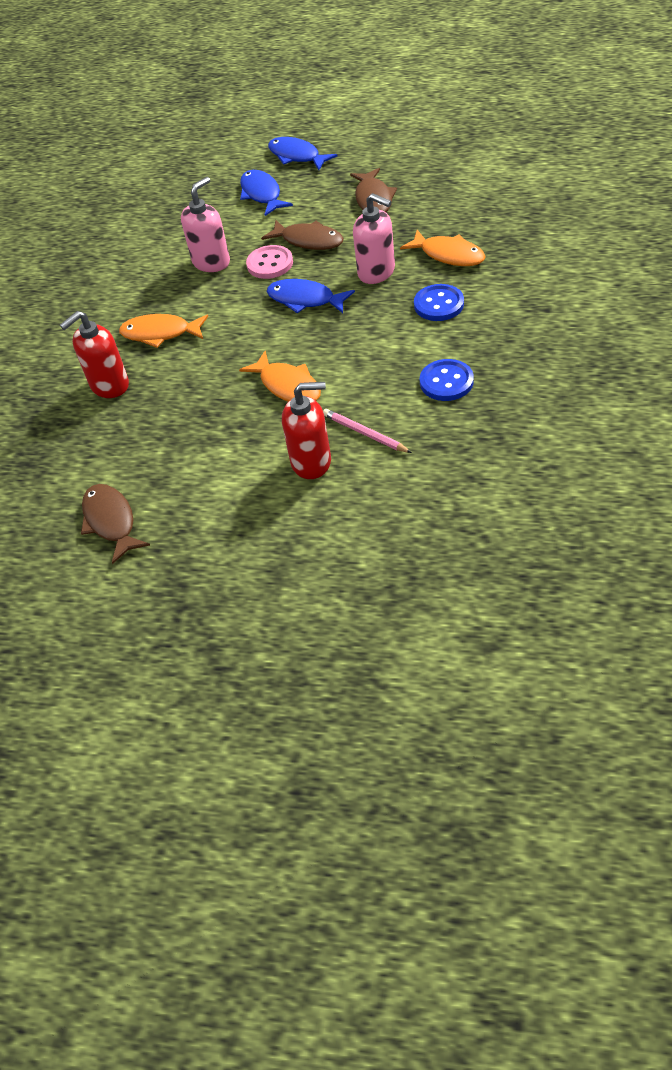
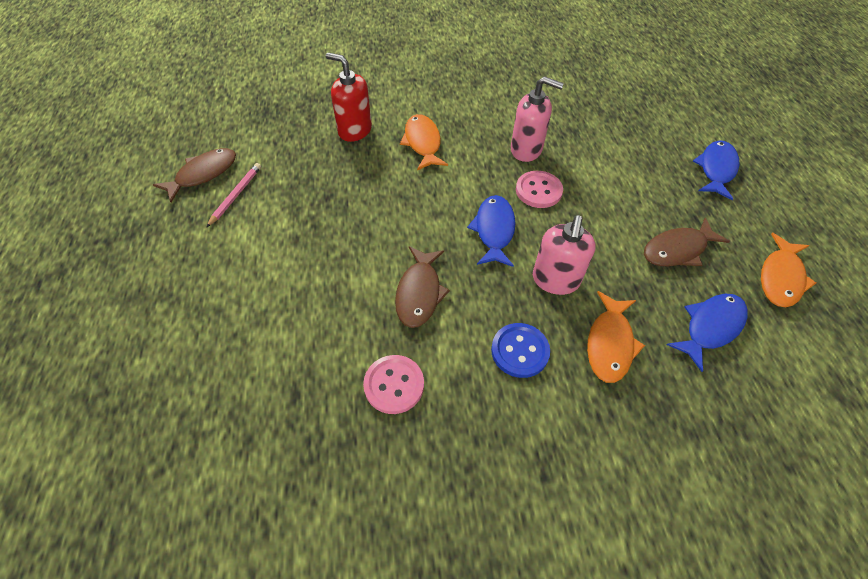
camera: 65 degrees right, 5 degrees up
orange fish [239,351,321,402] -> orange fish moved to [761,233,816,307]
blue fish [240,170,293,216] -> blue fish moved to [666,294,748,372]
brown fish [261,220,344,250] -> brown fish moved to [395,246,450,328]
red soap dispenser [282,382,331,479] -> none
pink pencil [323,409,412,453] -> pink pencil moved to [206,163,261,228]
blue button [420,359,474,401] -> pink button [363,355,424,414]

